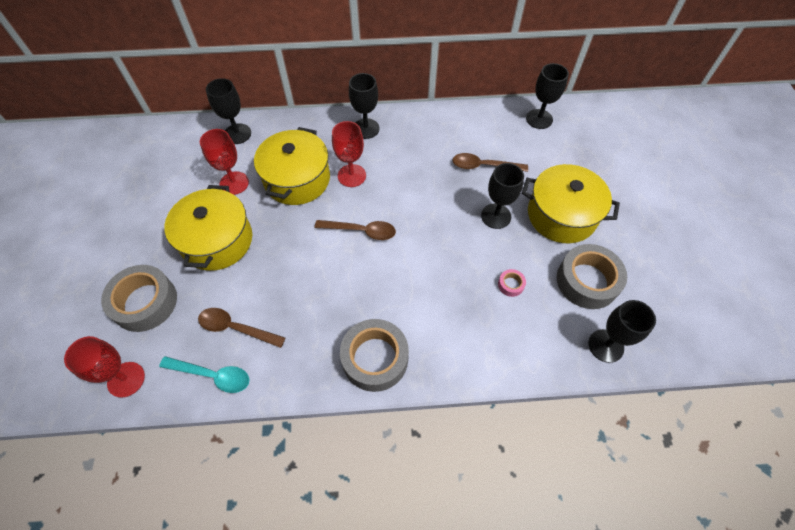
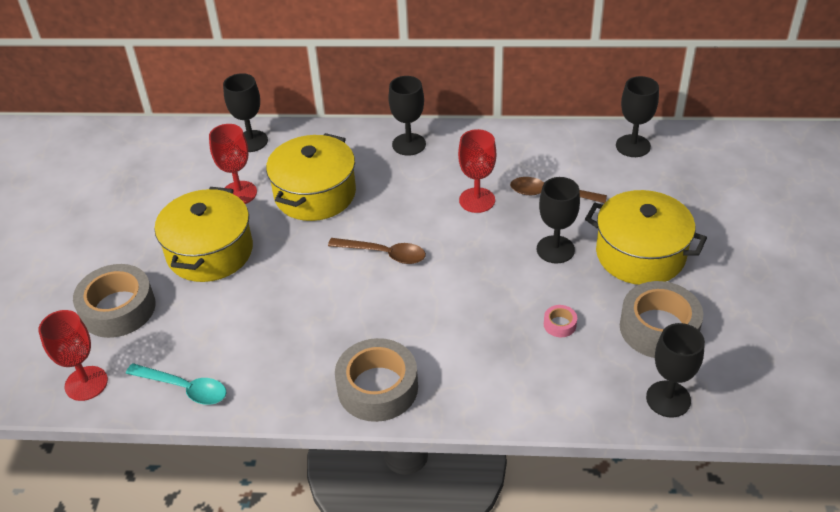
camera: 10 degrees right, 15 degrees down
brown spoon [198,308,285,348] -> none
red goblet [332,121,366,187] -> red goblet moved to [458,129,496,213]

